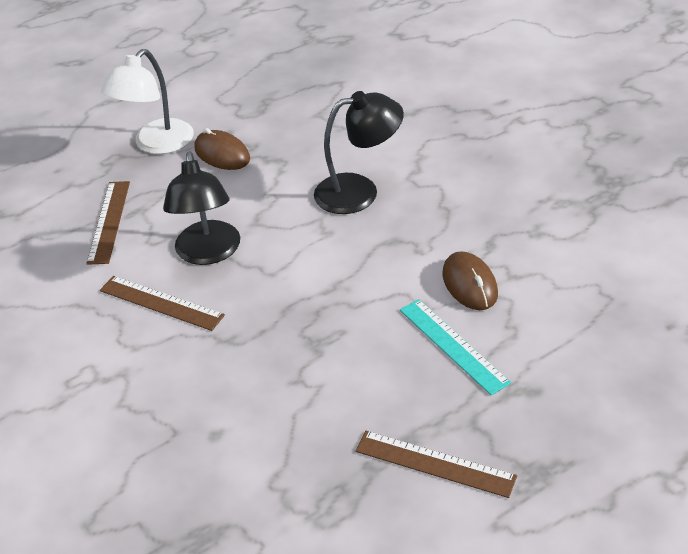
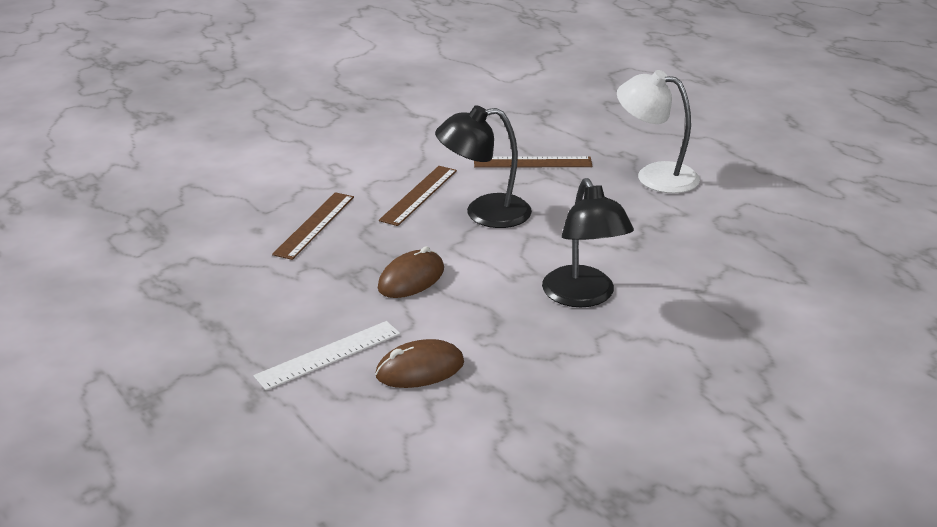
camera: 85 degrees right, 10 degrees down
brown mouse [194,128,250,170] -> brown mouse moved to [378,246,444,298]
brown ruler [355,431,517,498] -> brown ruler moved to [272,192,354,260]
turquoise ruler [400,299,511,395] -> white ruler [253,321,400,391]

